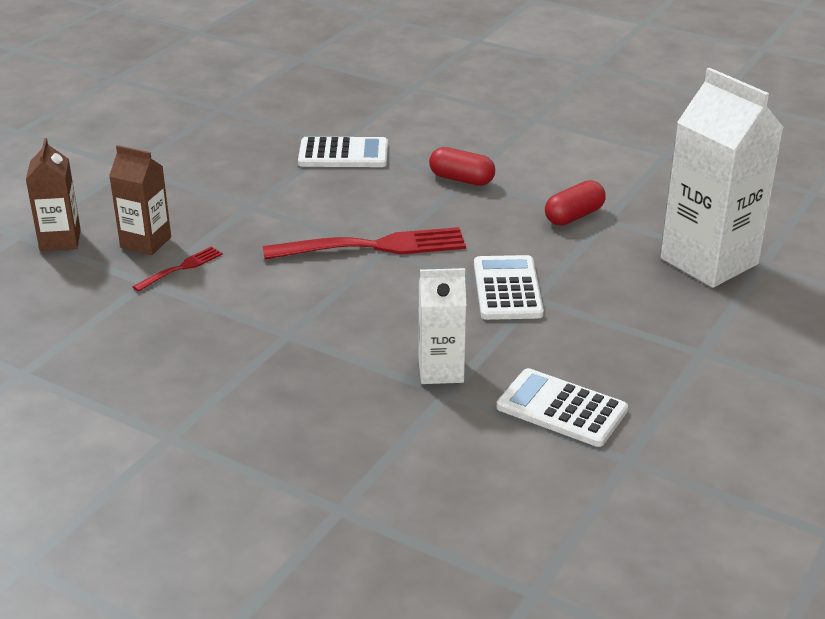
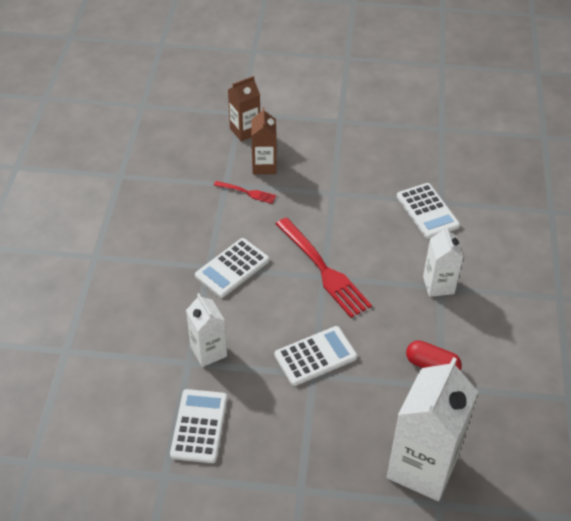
camera: 65 degrees right, 15 degrees up
red capsule [429,147,495,186] -> white carton [423,226,463,297]
none -> white calculator [195,238,269,298]

